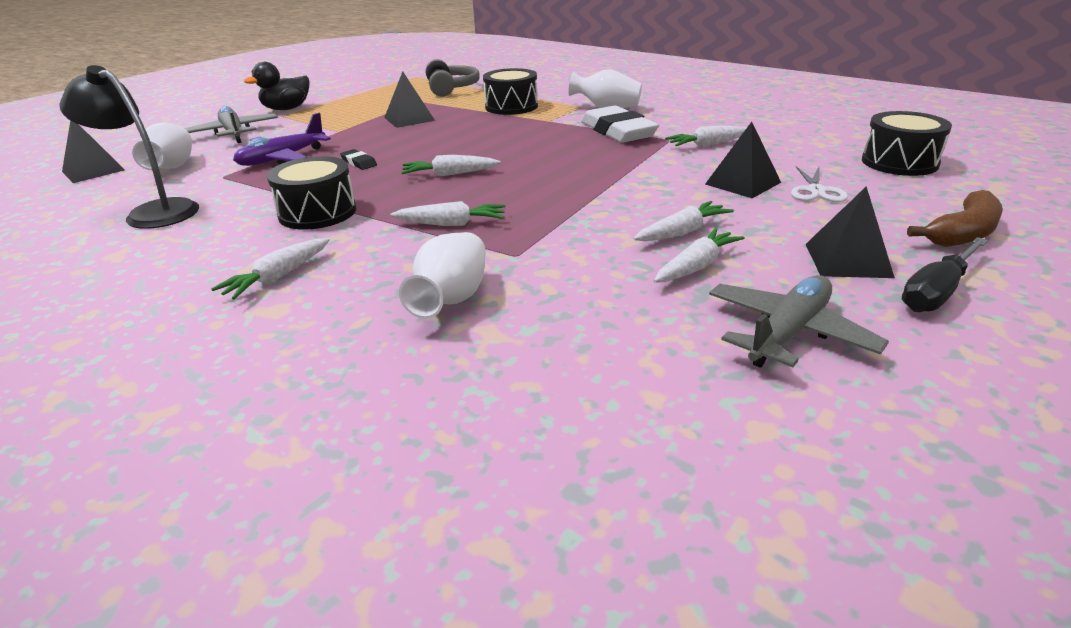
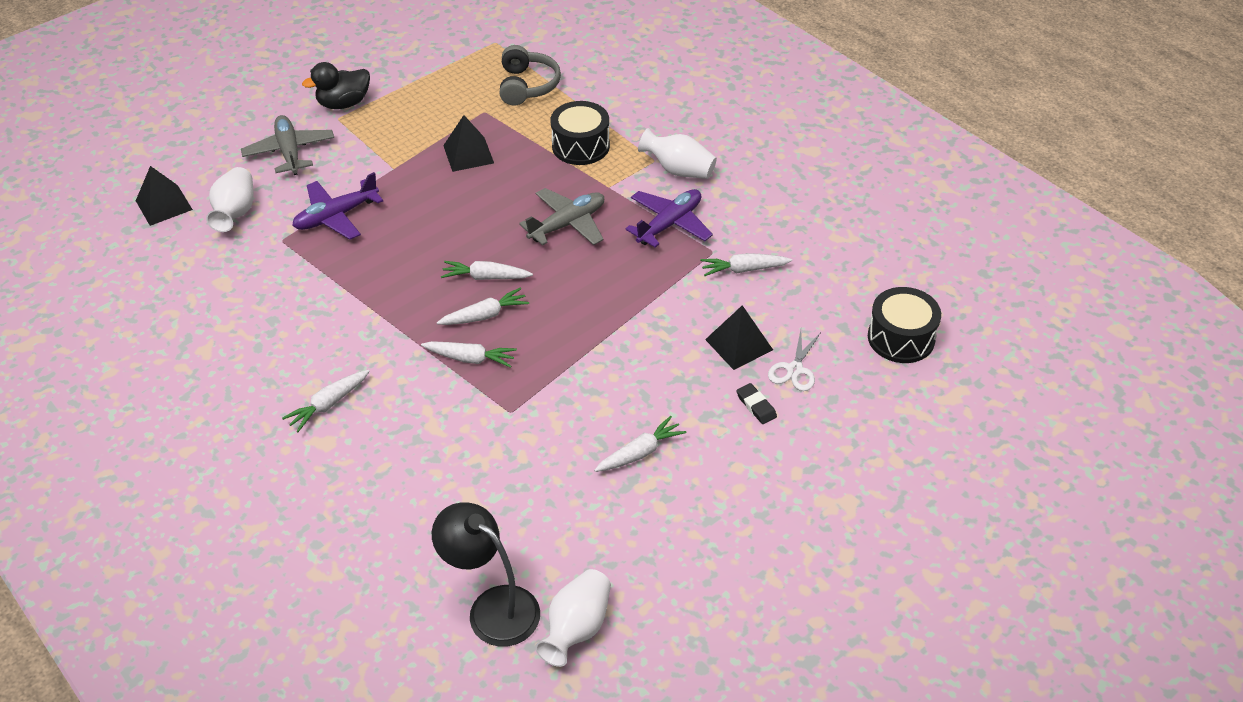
camera: 10 degrees right, 15 degrees up
black lamp [59,65,199,229] -> black lamp moved to [432,502,540,647]
black drum [267,156,356,230] -> none
black eraser [340,149,377,170] -> black eraser moved to [737,383,777,424]
white vase [399,232,486,319] -> white vase moved to [535,569,611,667]
white eraser [581,105,659,143] -> purple plane [625,189,713,248]
white carrot [633,201,734,241] -> white carrot moved to [437,287,529,325]
grey plane [709,275,889,368] -> grey plane moved to [519,188,604,246]
black pyramid [805,186,895,278] -> none
black screwdriver [902,237,988,312] -> none
brown banana [907,190,1003,247] -> none

